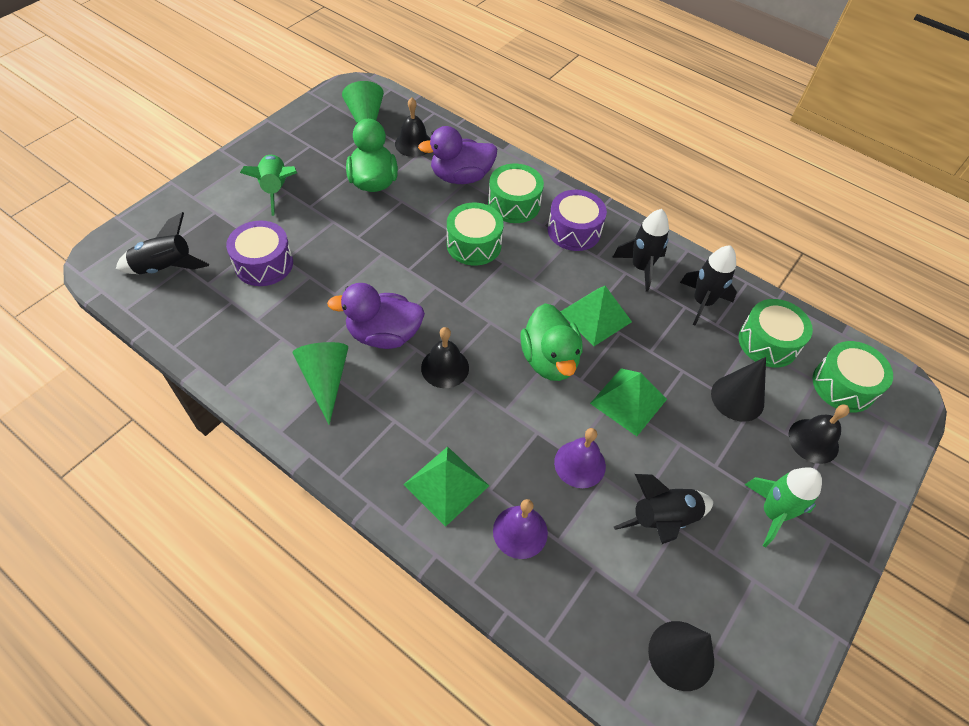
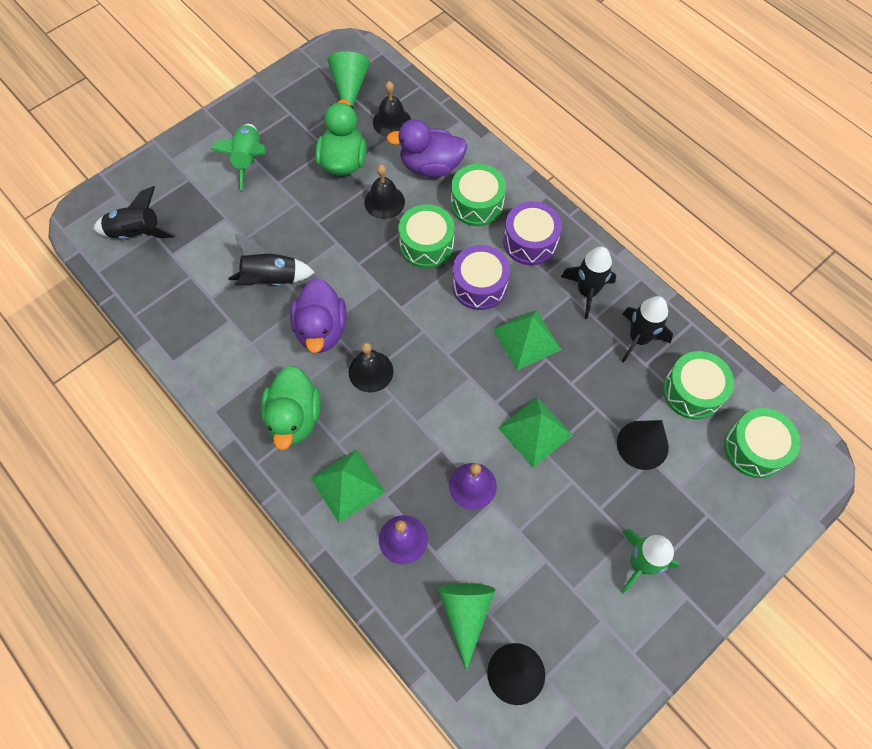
camera: 15 degrees right, 10 degrees up
purple drum [226,221,293,286] -> purple drum moved to [452,245,510,310]
green cone [293,342,348,425] -> green cone moved to [438,583,495,671]
purple duck [327,283,425,349] -> purple duck turned 105 degrees counterclockwise [290,278,347,353]
green duck [520,303,582,381] -> green duck moved to [261,366,321,450]
black rocket [614,474,713,544] -> black rocket moved to [228,234,315,285]
black bell [788,404,850,464] -> black bell moved to [364,165,405,219]

